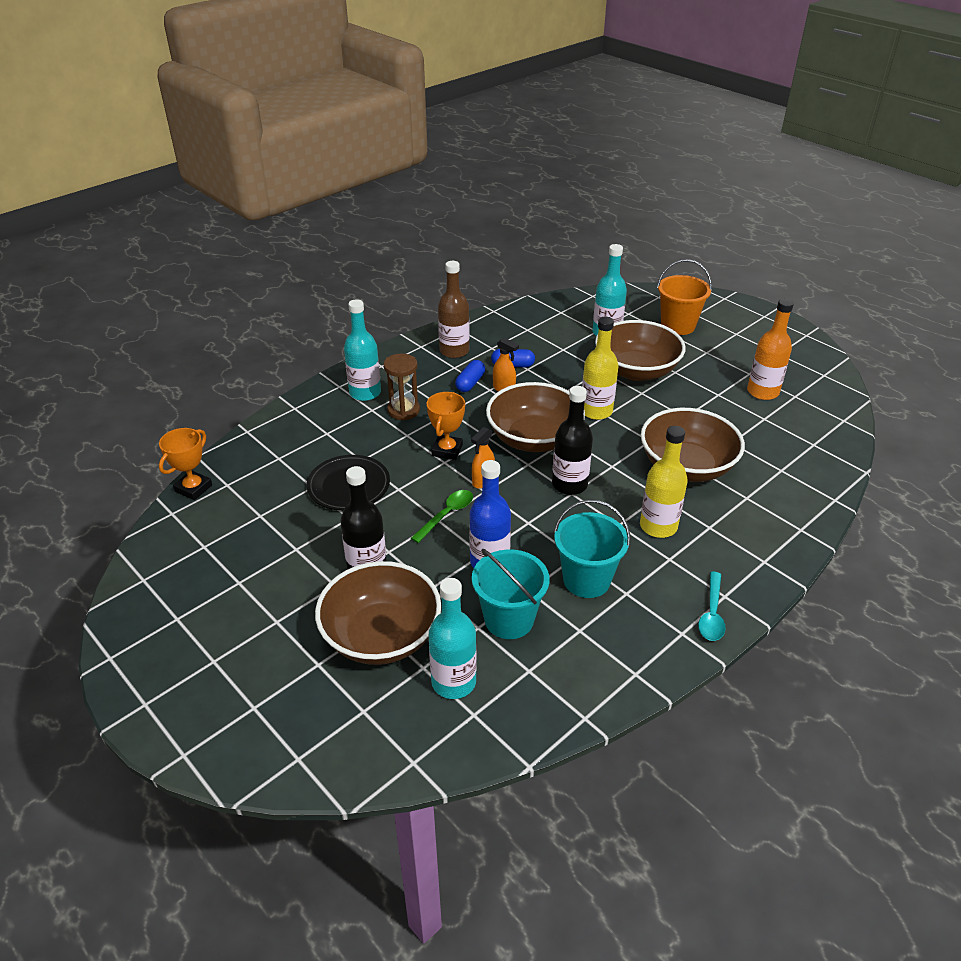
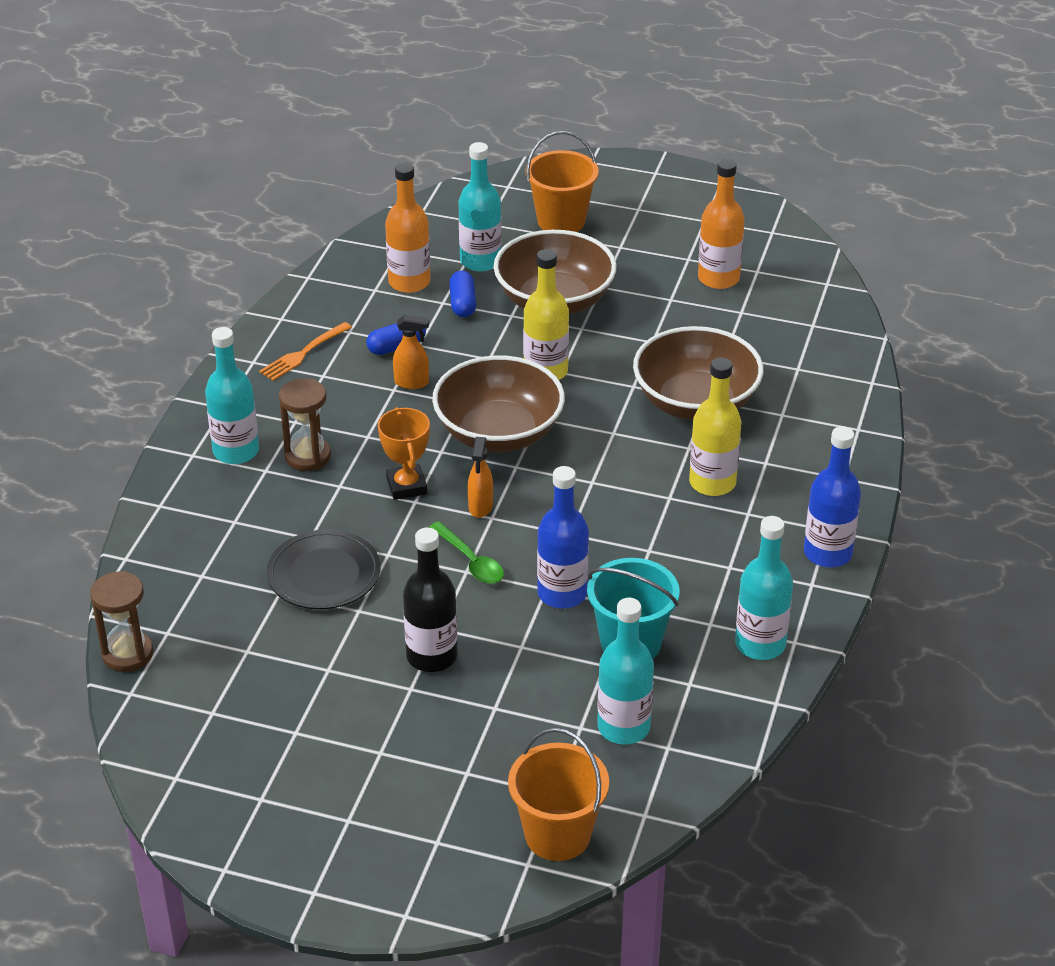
camera: 30 degrees left, 0 degrees up
orange trophy [159,428,212,500] -> brown hourglass [90,571,153,672]
brown bowl [315,561,441,665] -> none
green spoon [411,490,473,543] -> green spoon turned 135 degrees clockwise [429,521,504,584]
brown bottle [438,261,470,358] -> orange fork [259,322,352,381]
blue capsule [455,360,485,392] -> blue capsule moved to [449,271,476,317]
black bottle [552,386,593,495] -> none
turquoise bucket [554,499,631,598] -> none
turquoise spoon [698,572,726,641] -> blue bottle [804,426,861,567]
none -> orange bottle [385,163,430,293]
none -> orange bucket [508,728,609,861]
none -> turquoise bottle [735,516,793,660]

